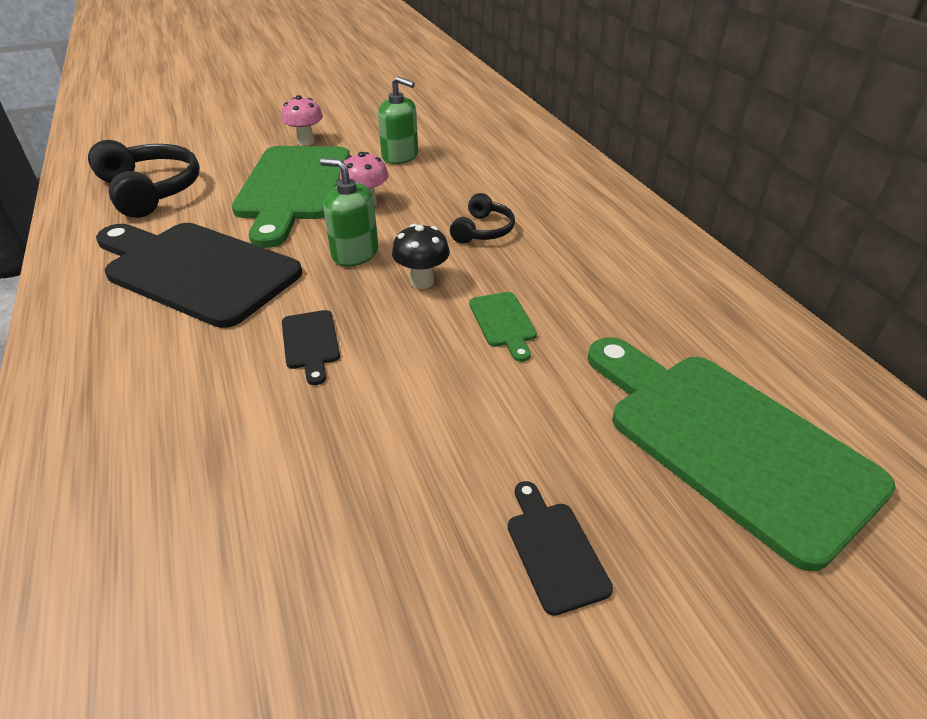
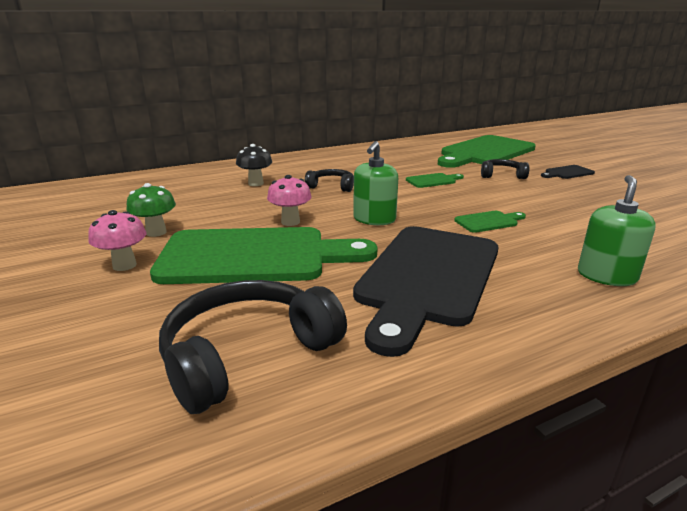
camera: 95 degrees left, 15 degrees down
black cutting board [282,310,340,385] -> green cutting board [454,211,526,233]
green soap dispenser [378,76,418,164] -> green soap dispenser moved to [578,175,656,286]
black mushroom [392,224,450,289] -> black mushroom moved to [236,144,272,186]
none -> green mushroom [126,183,176,237]
none -> black headphones [481,159,529,179]

